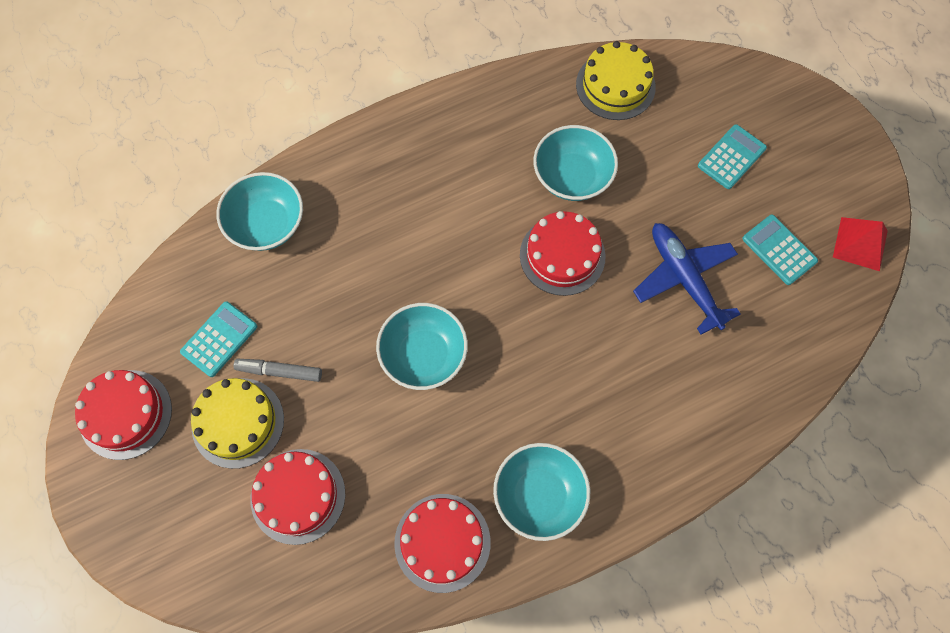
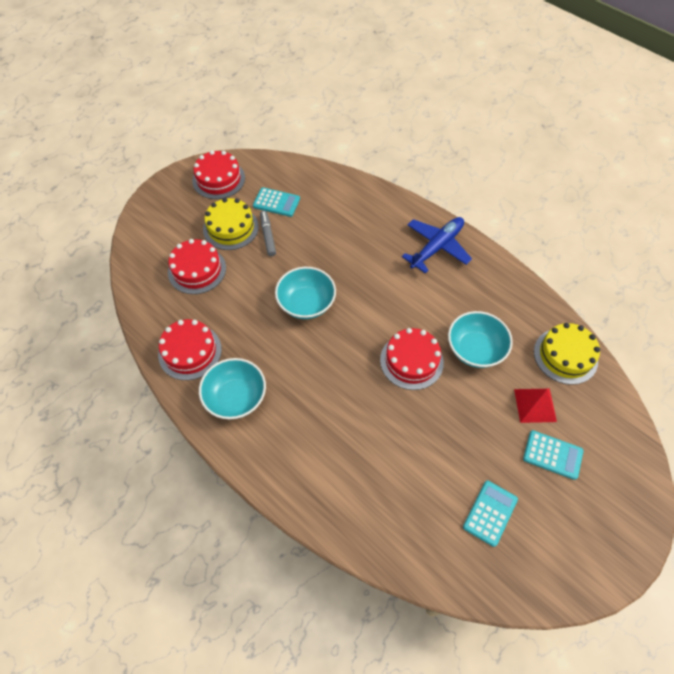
camera: 70 degrees right, 10 degrees down
turquoise bowl [216,172,303,251] -> none
blue plane [633,223,741,335] -> blue plane moved to [402,217,472,274]
red pyramid [833,217,888,271] -> red pyramid moved to [514,389,557,423]

